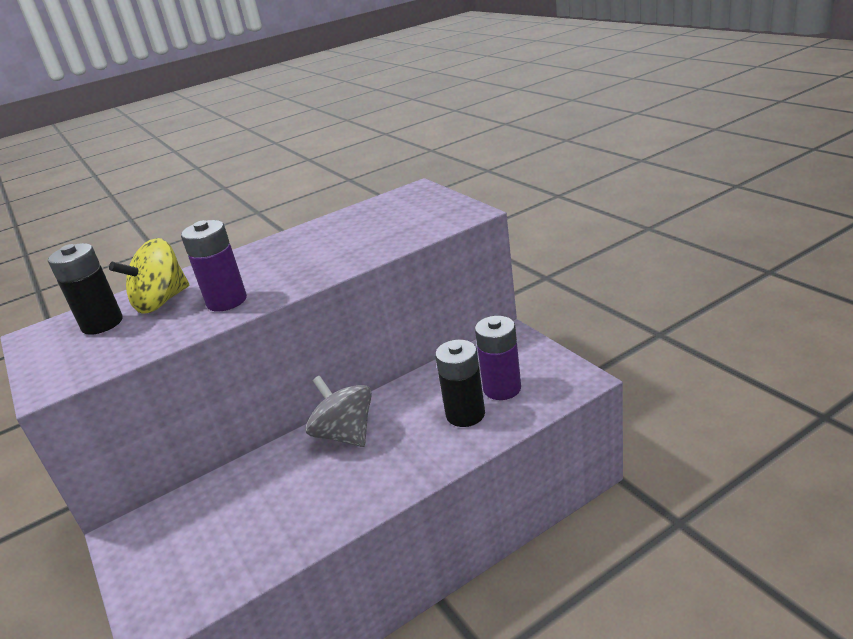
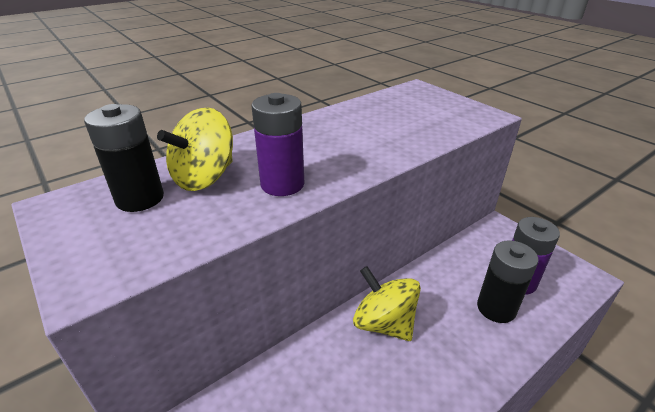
camera: 10 degrees left, 5 degrees up
grey spinning top [305,376,372,447] -> yellow spinning top [353,266,421,341]

